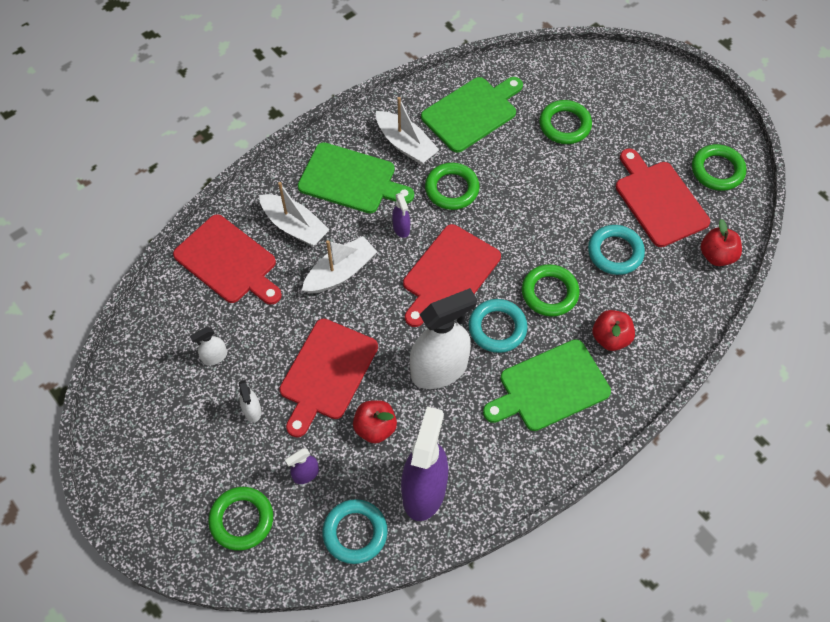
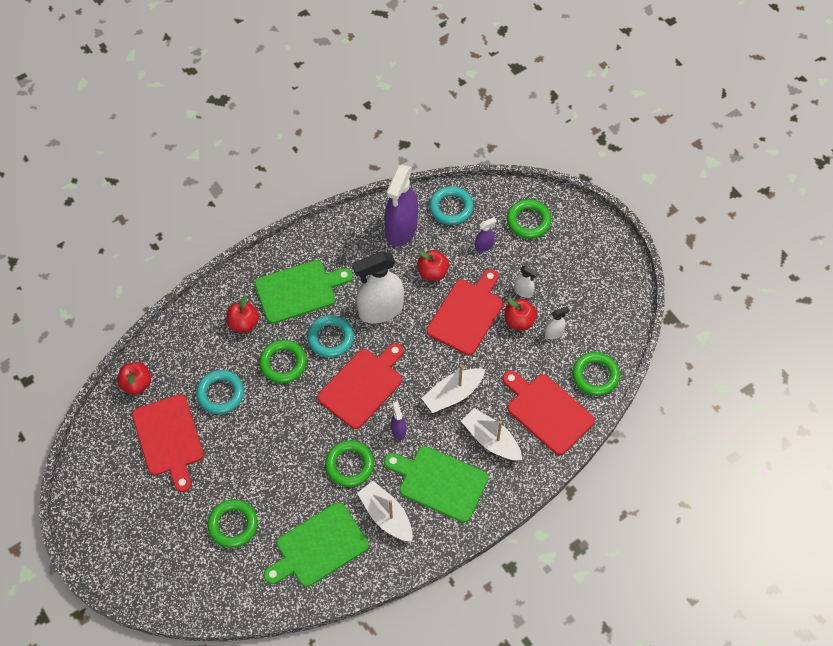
camera: 175 degrees left, 0 degrees up
white spray bottle [239,380,261,422] -> white spray bottle turned 135 degrees clockwise [514,266,538,298]
green ring [692,144,746,191] -> green ring moved to [572,352,620,396]
none -> red apple [504,298,537,331]

